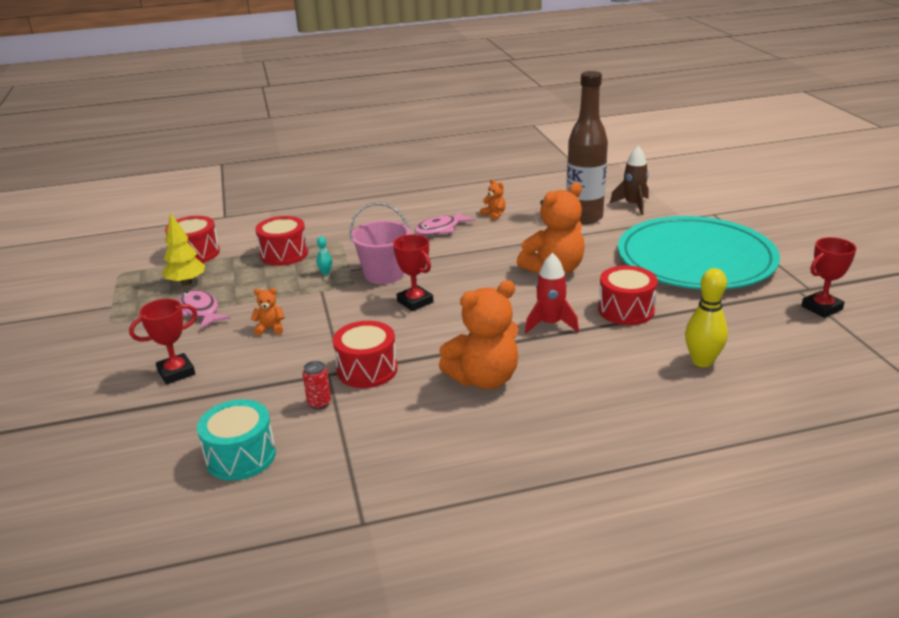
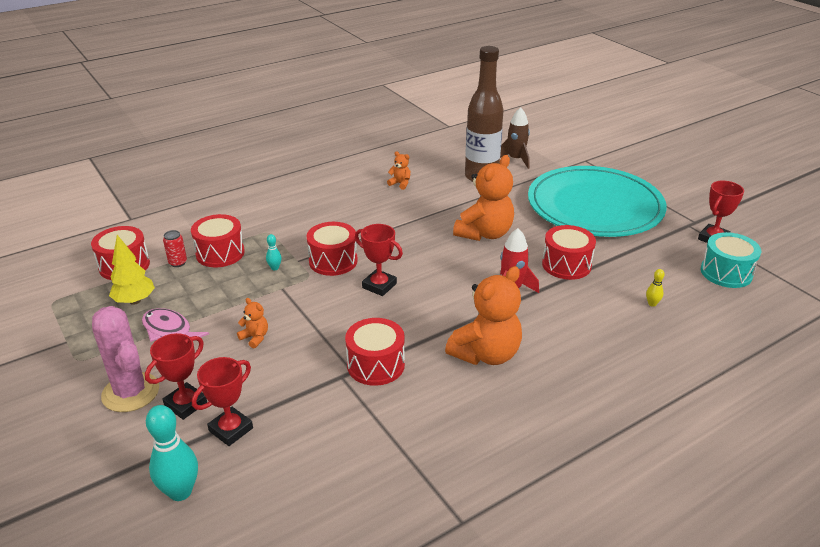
camera: 20 degrees left, 5 degrees up
turquoise drum [197,400,276,481] -> turquoise drum moved to [701,232,761,288]
orange teddy bear [251,288,285,336] -> orange teddy bear turned 60 degrees clockwise [237,298,268,348]
red can [303,361,331,409] -> red can moved to [163,230,187,267]
pink bucket [350,202,411,284] -> red drum [307,222,358,276]
pink fish [414,211,475,236] -> none
yellow bowling pin [685,268,728,367] -> yellow bowling pin [646,269,665,307], size x0.47
none -> pink cactus [92,306,159,412]
none -> turquoise bowling pin [146,405,198,501]
none -> red trophy [192,357,253,446]

